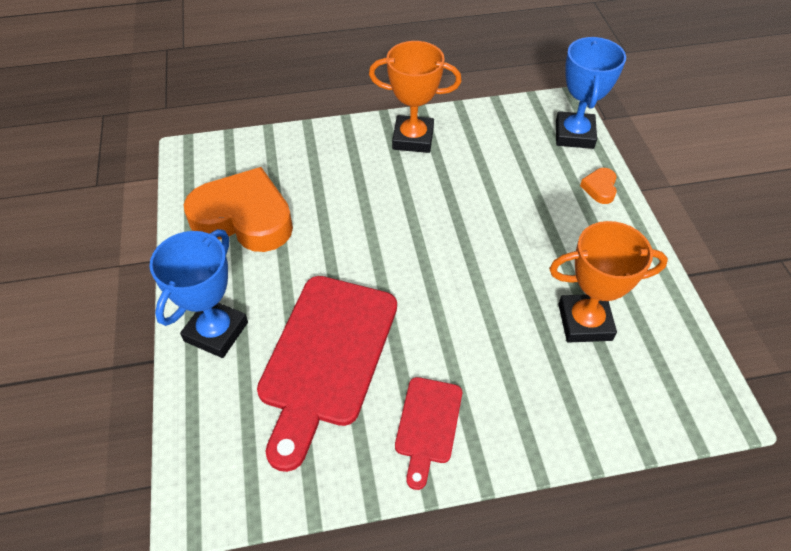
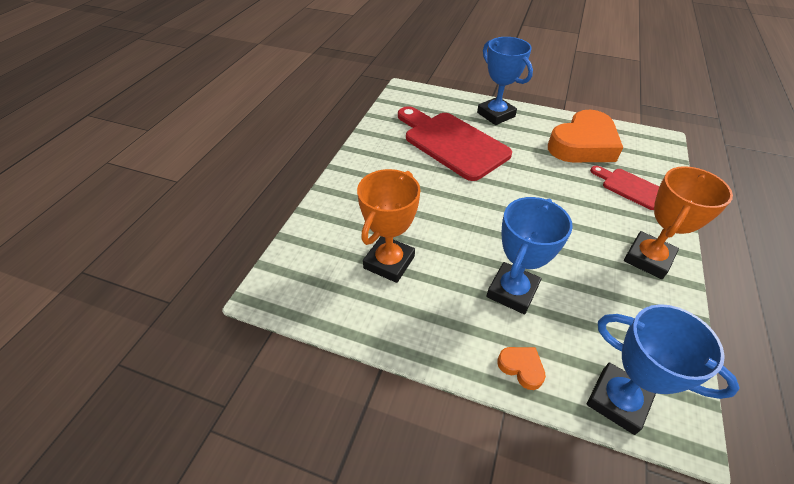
camera: 120 degrees right, 5 degrees down
red cutting board [395,377,462,490] -> red cutting board moved to [590,166,659,210]
none -> blue trophy [486,197,573,314]

